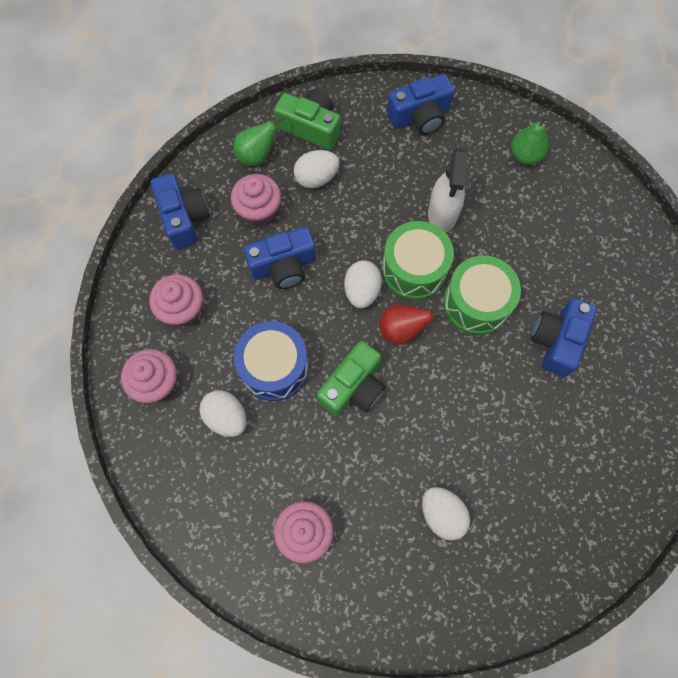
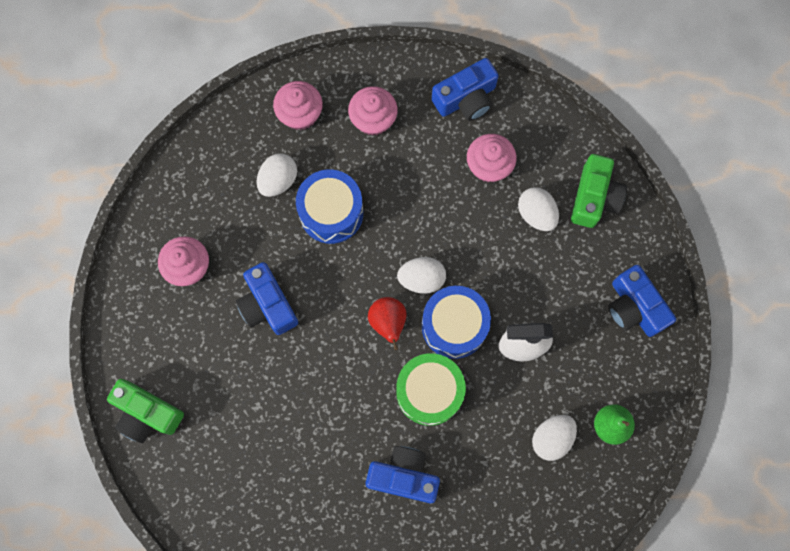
camera: 80 degrees right, 5 degrees up
green pear [233,116,284,166] -> none
blue camera [243,227,316,289] -> blue camera moved to [236,262,298,335]
green camera [317,341,386,416] -> green camera moved to [107,379,184,443]
green drum [382,221,454,300] -> blue drum [422,286,491,359]
white egg [422,487,470,541] -> white egg moved to [532,415,577,461]

